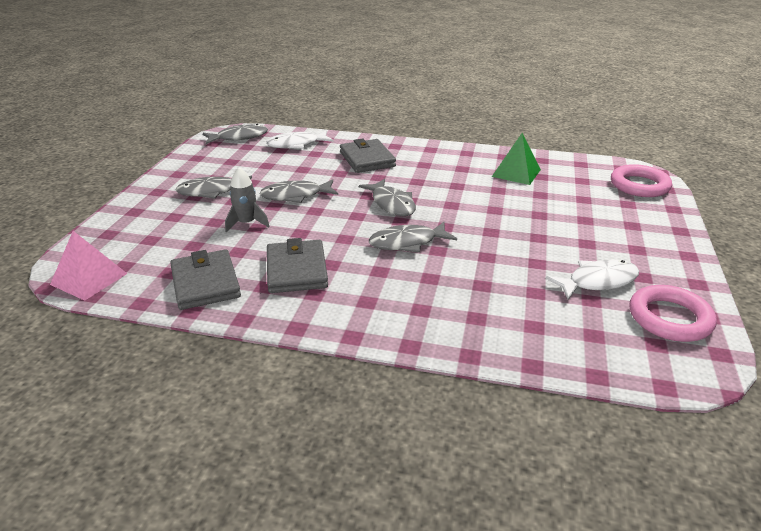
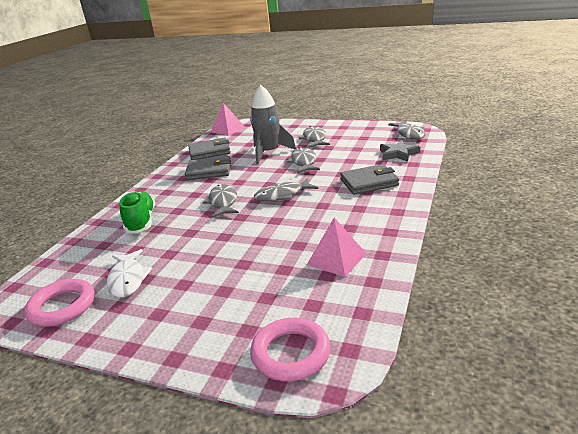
camera: 100 degrees right, 5 degrees down
grey rocket [225,167,270,233] -> grey rocket [250,85,296,164], size x1.74
white fish [266,130,334,149] -> grey star [380,140,420,162]
green pyramid [492,133,541,185] -> pink pyramid [307,218,367,277]
none -> green shoe [119,191,155,233]

